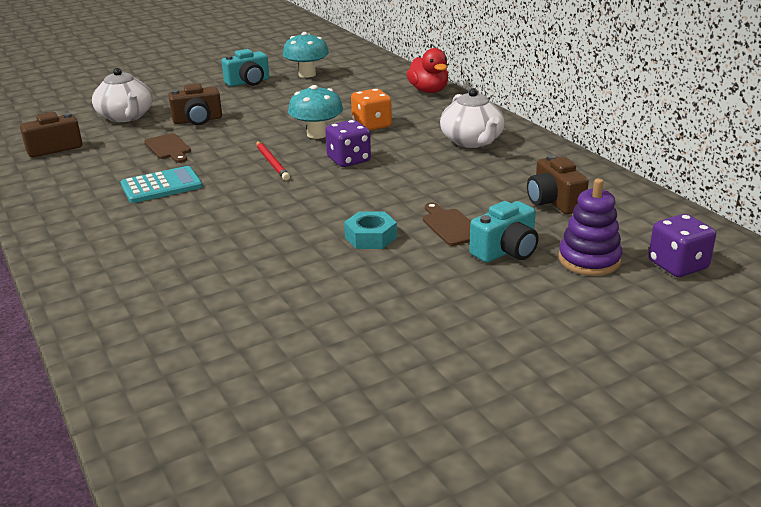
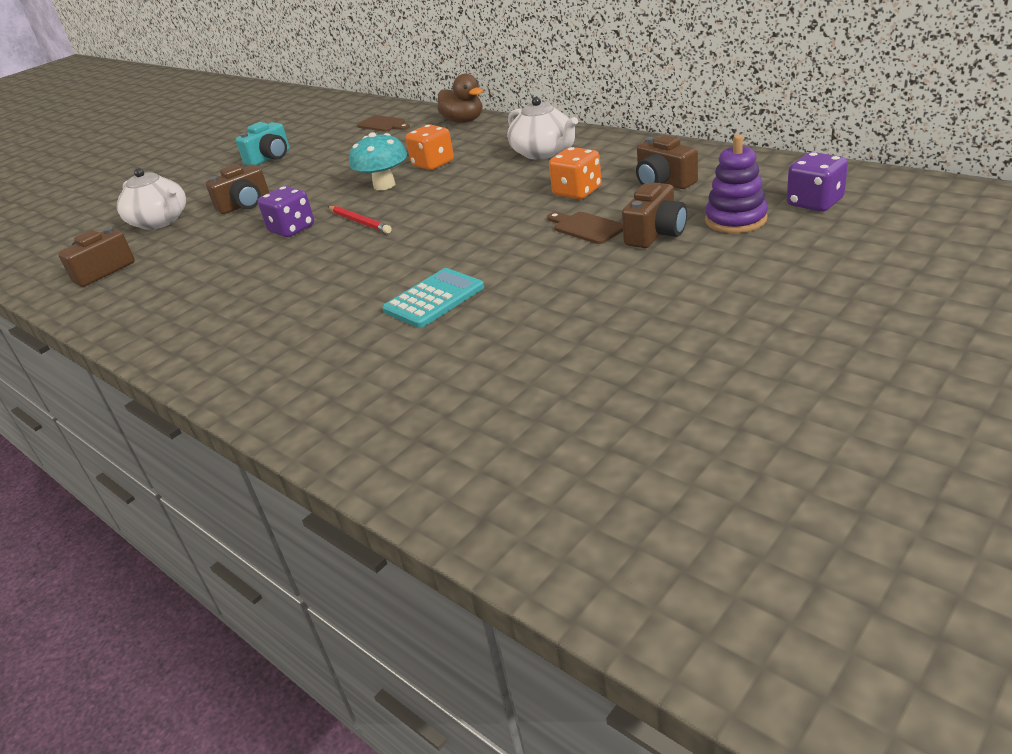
camera: 15 degrees left, 5 degrees up
turquoise calculator [121,166,203,203] -> turquoise calculator moved to [382,268,484,328]
brown cutting board [144,133,191,163] -> brown cutting board moved to [357,115,410,132]
turquoise mushroom [283,32,329,78] -> none
purple dice [325,120,371,167] -> purple dice moved to [258,186,314,237]
turquoise nut [344,211,397,249] -> none
red duck [407,48,448,93] -> brown duck [438,74,483,123]
turquoise camera [469,201,539,263] -> brown camera [622,182,687,248]
none -> orange dice [549,147,602,199]

